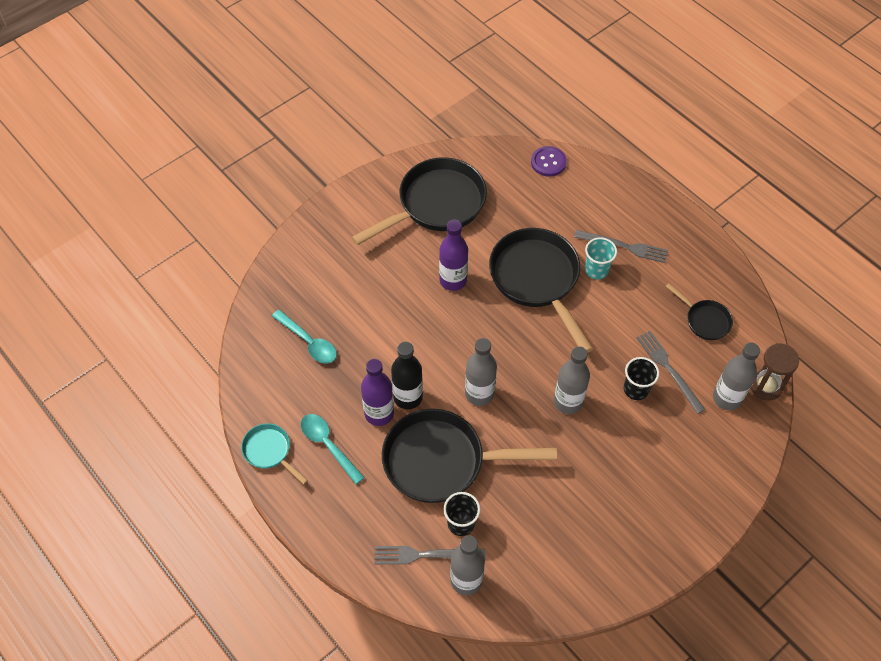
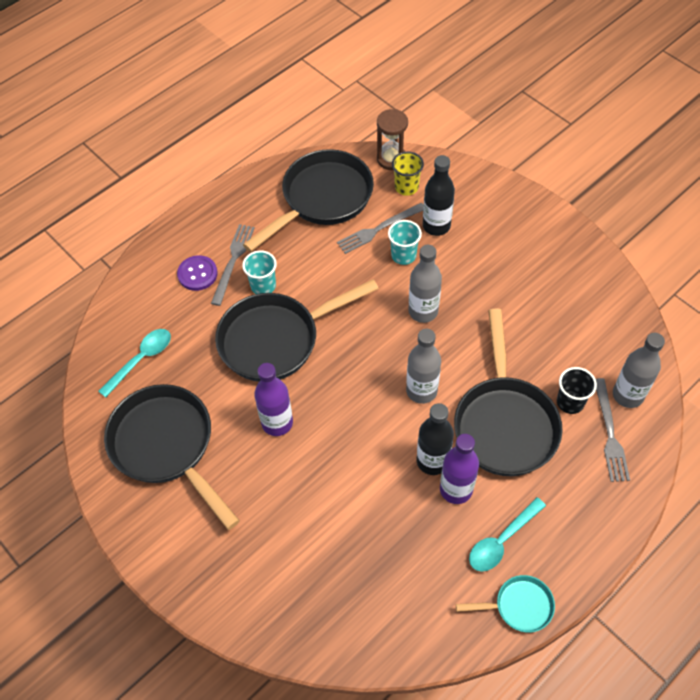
camera: 90 degrees left, 0 degrees up
turquoise pan [241,423,308,485] -> turquoise pan turned 135 degrees counterclockwise [456,575,555,633]
turquoise spoon [272,310,337,364] -> turquoise spoon moved to [98,329,171,398]
purple button [531,146,567,177] -> purple button moved to [177,255,218,291]
black cup [624,357,659,400] -> turquoise cup [388,220,422,265]
black pan [665,283,733,340] -> black pan [243,149,374,252], size x2.06
grey bottle [713,343,760,410] -> yellow cup [392,152,424,196]
none -> black bottle [423,155,455,236]

